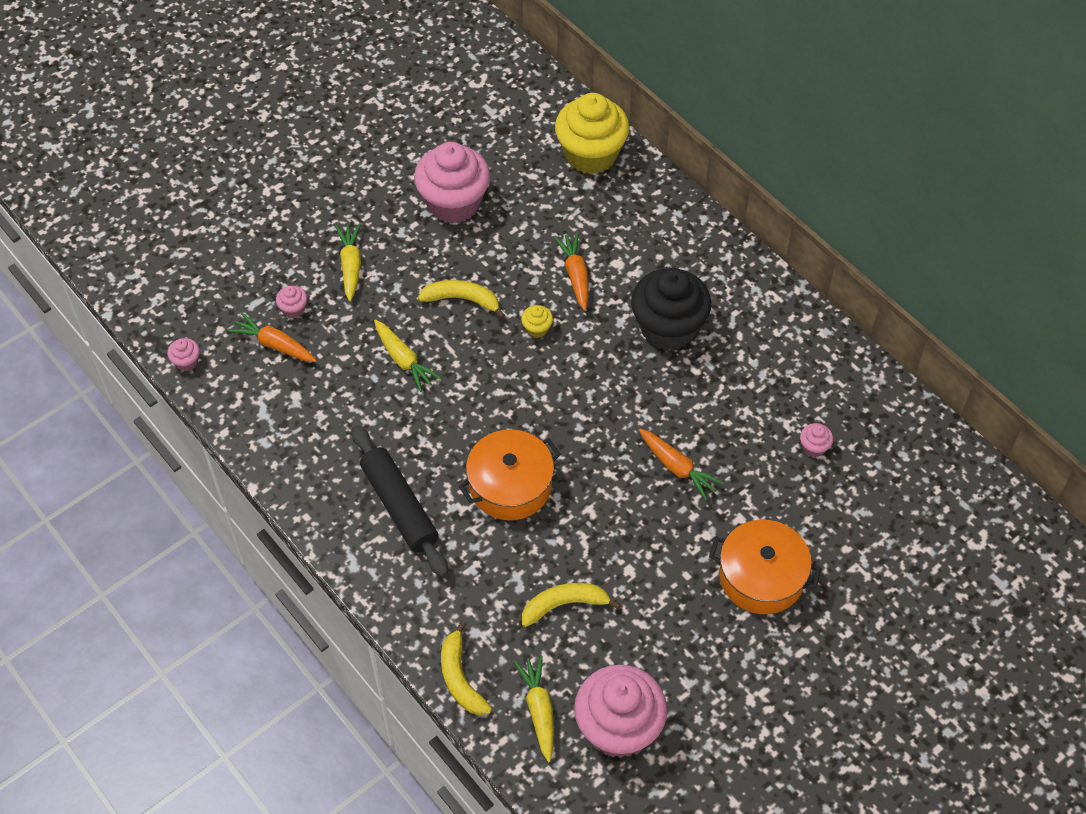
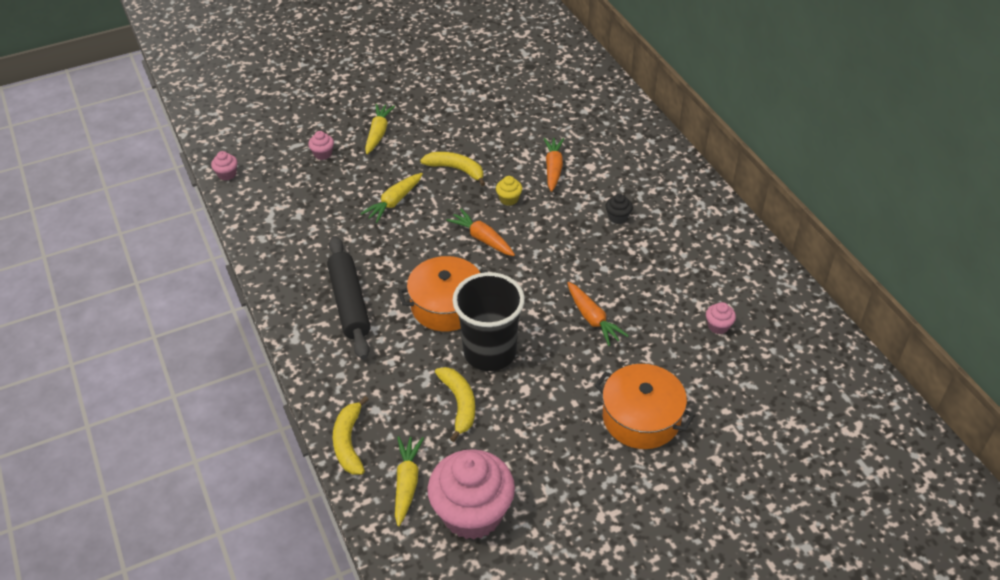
camera: 15 degrees right, 10 degrees down
orange carrot [228,312,317,362] -> orange carrot moved to [446,209,515,256]
yellow carrot [374,320,441,392] -> yellow carrot turned 60 degrees clockwise [360,173,423,223]
pink cupcake [414,142,490,224] -> none
yellow banana [522,583,621,627] -> yellow banana turned 75 degrees clockwise [435,367,475,442]
yellow cupcake [555,93,630,174] -> none
black cupcake [631,268,711,351] -> black cupcake [606,194,633,224], size x0.40
none -> black cup [453,272,525,371]

